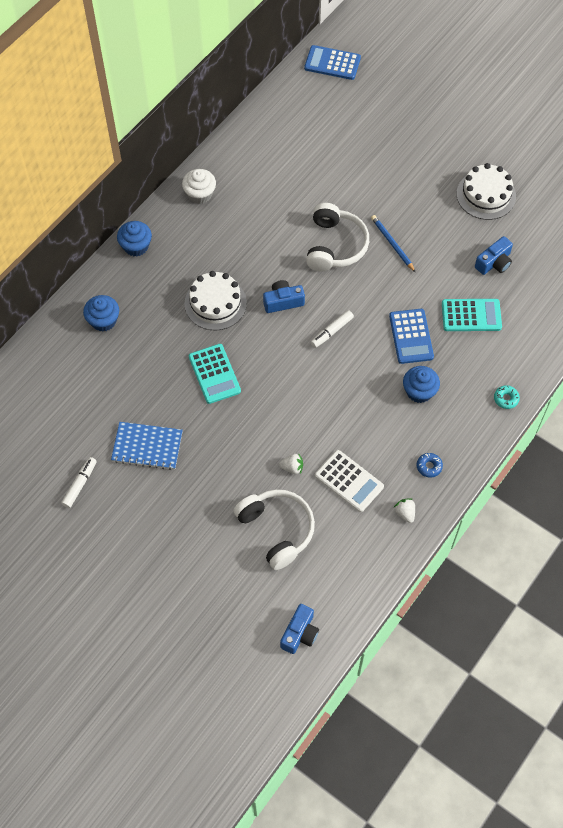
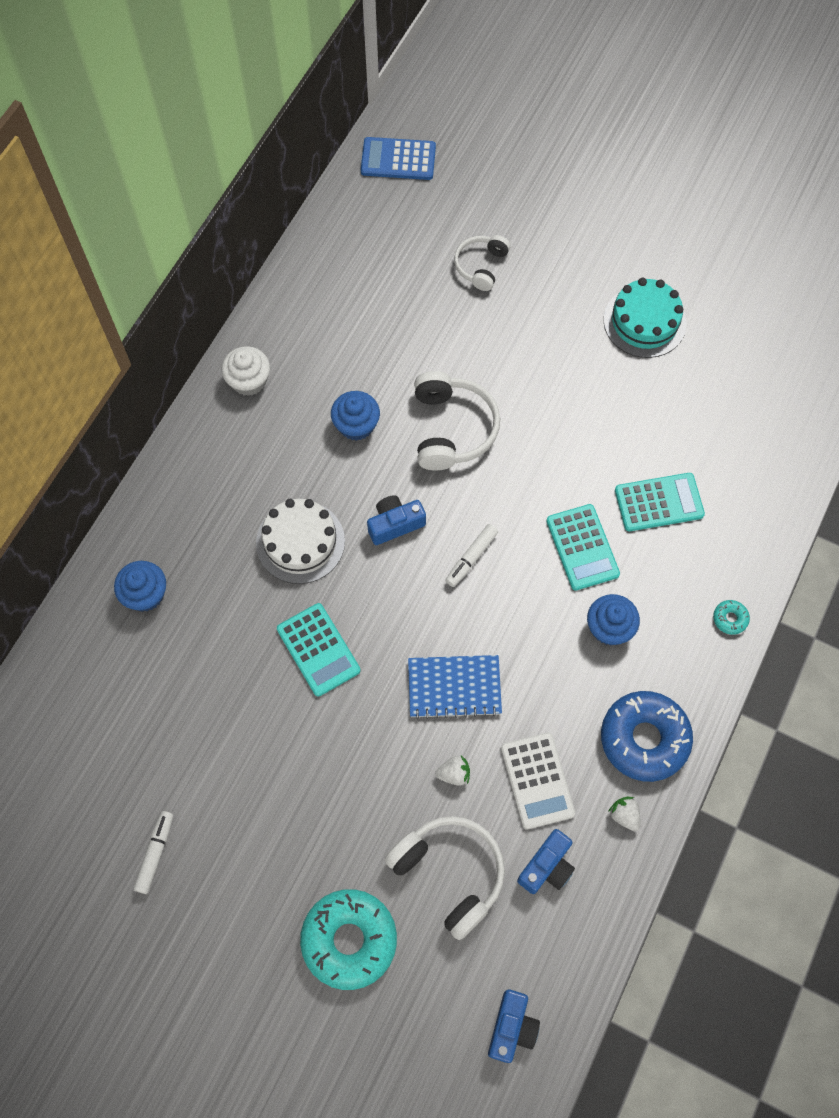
camera: 10 degrees left, 5 degrees up
blue notebook [111,422,183,470] -> blue notebook moved to [408,655,502,719]
blue cupcake [117,221,152,256] -> blue cupcake moved to [331,391,380,441]
white calculator [315,450,384,512] -> white calculator turned 45 degrees clockwise [501,732,575,830]
blue pencil [371,215,415,272] -> none
blue calculator [389,309,434,364] -> turquoise calculator [547,504,620,591]
blue donut [417,453,443,478] -> blue donut [601,691,693,782], size x2.44
white cake [457,163,516,220] -> turquoise cake [604,278,687,358]
blue camera [475,236,513,275] -> blue camera moved to [517,829,575,894]
none -> turquoise donut [300,889,397,990]
none -> white headphones [454,235,510,291]

